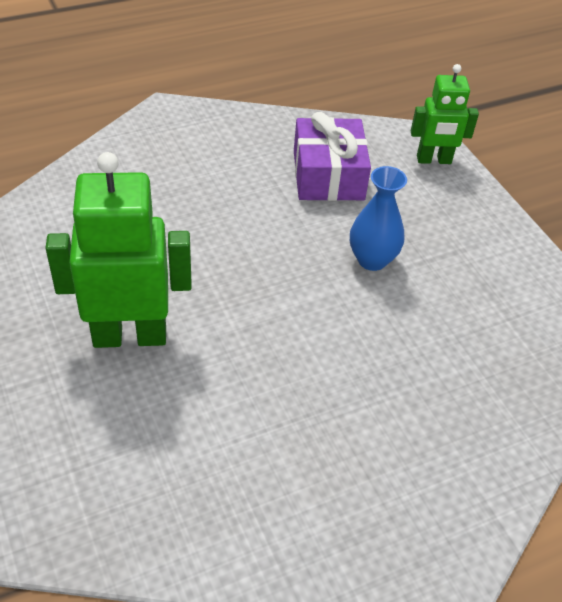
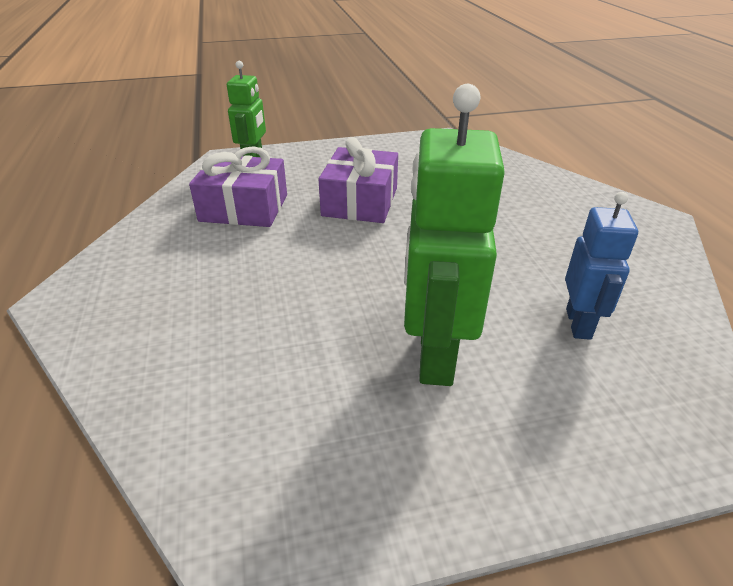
camera: 75 degrees left, 10 degrees down
blue vase [350,166,407,271] -> purple gift [318,137,398,223]
none -> blue robot [565,192,638,340]

